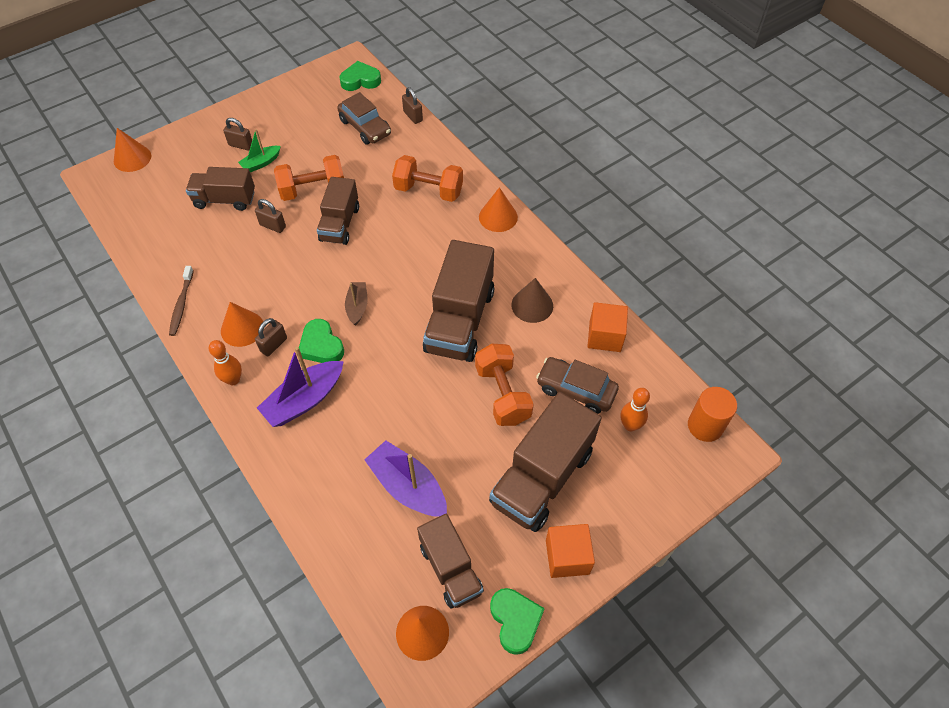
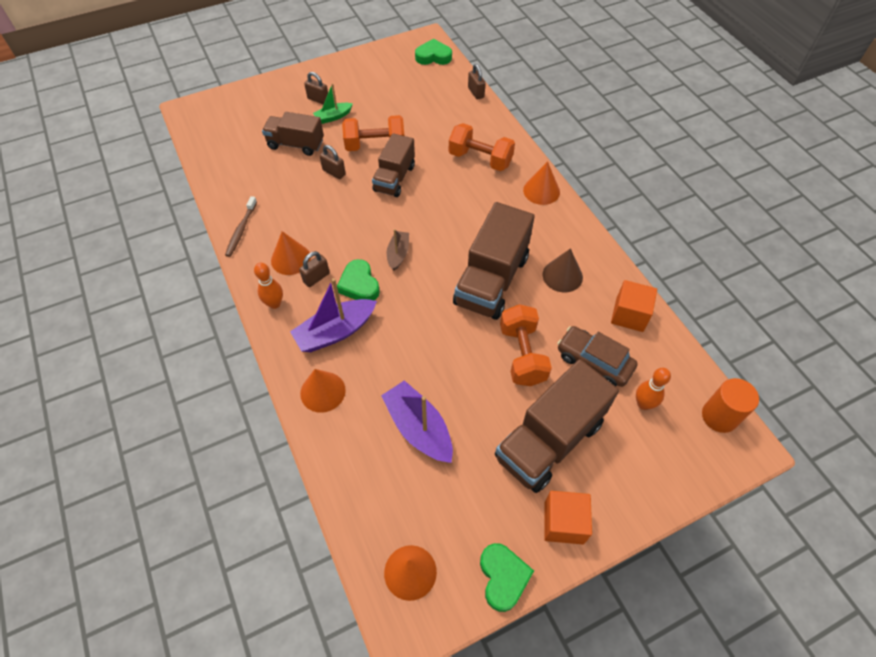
camera: 10 degrees right, 0 degrees up
orange cone [114,128,151,172] -> orange cone moved to [300,369,346,413]
brown car [337,92,391,144] -> none
brown truck [417,514,484,609] -> none

